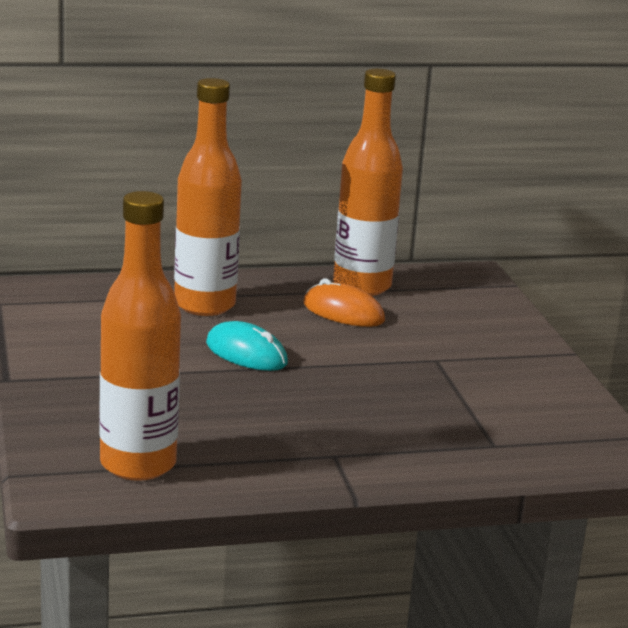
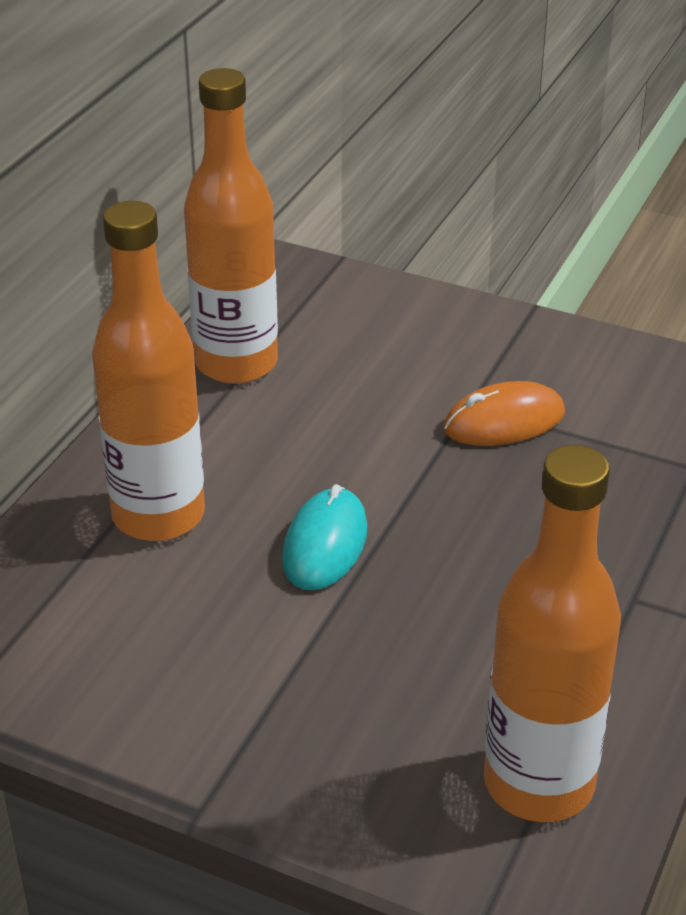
camera: 50 degrees left, 15 degrees up
turquoise mouse [206,321,288,371] -> turquoise mouse turned 60 degrees counterclockwise [282,484,367,590]
orange mouse [303,279,385,327] -> orange mouse moved to [443,381,565,446]

